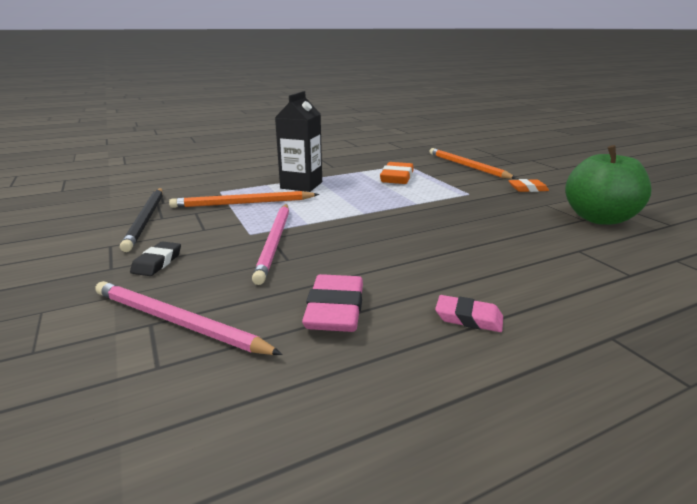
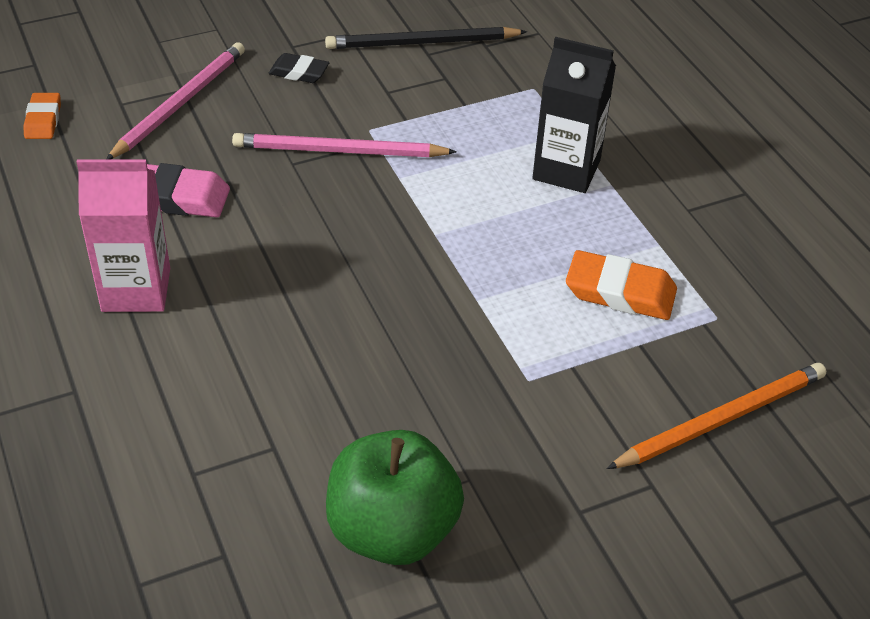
camera: 90 degrees right, 20 degrees up
orange pencil [169,191,319,208] -> none
pink eraser [435,295,503,332] -> pink carton [77,160,170,312]
orange eraser [509,179,549,192] -> orange eraser moved to [23,93,61,139]

